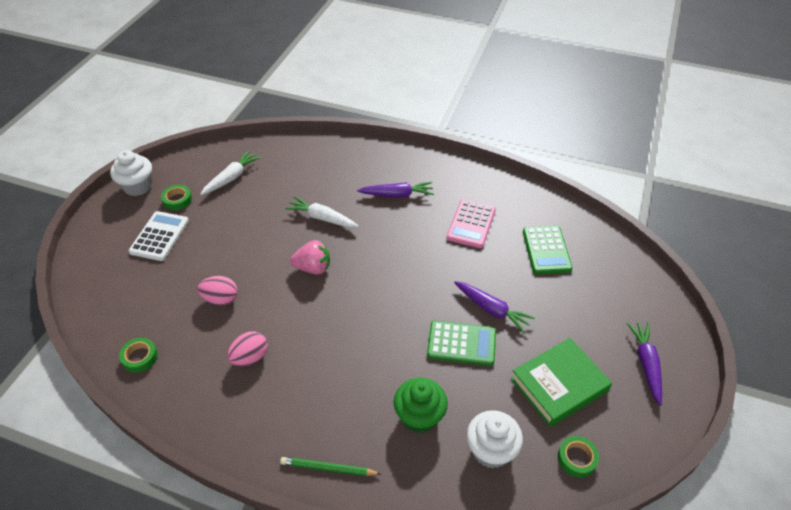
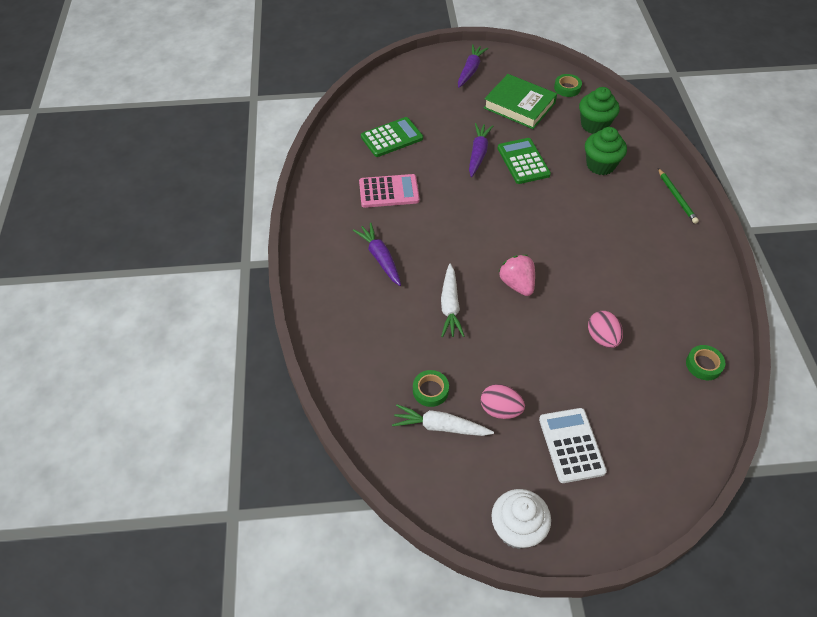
camera: 115 degrees left, 5 degrees up
white calculator [129,211,189,261] -> white calculator turned 90 degrees clockwise [539,408,607,483]
green tape [161,185,192,210] -> green tape moved to [413,370,449,407]
pink egg [227,331,268,366] -> pink egg moved to [481,384,525,419]
white cupcake [467,410,523,469] -> green cupcake [579,87,620,134]
purple carrot [627,323,662,405] -> purple carrot turned 135 degrees clockwise [458,44,488,88]

